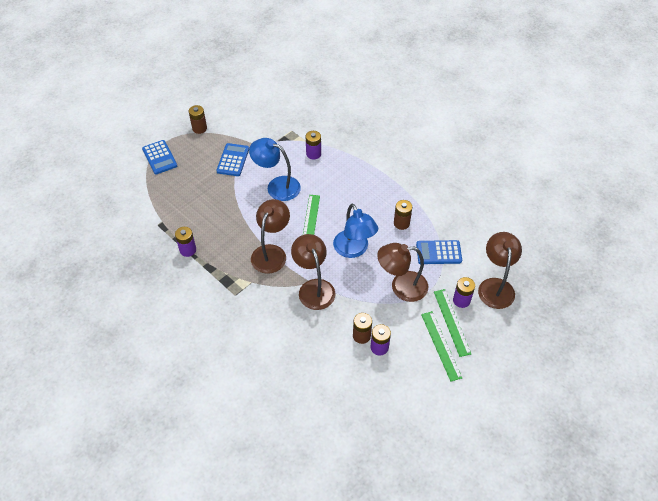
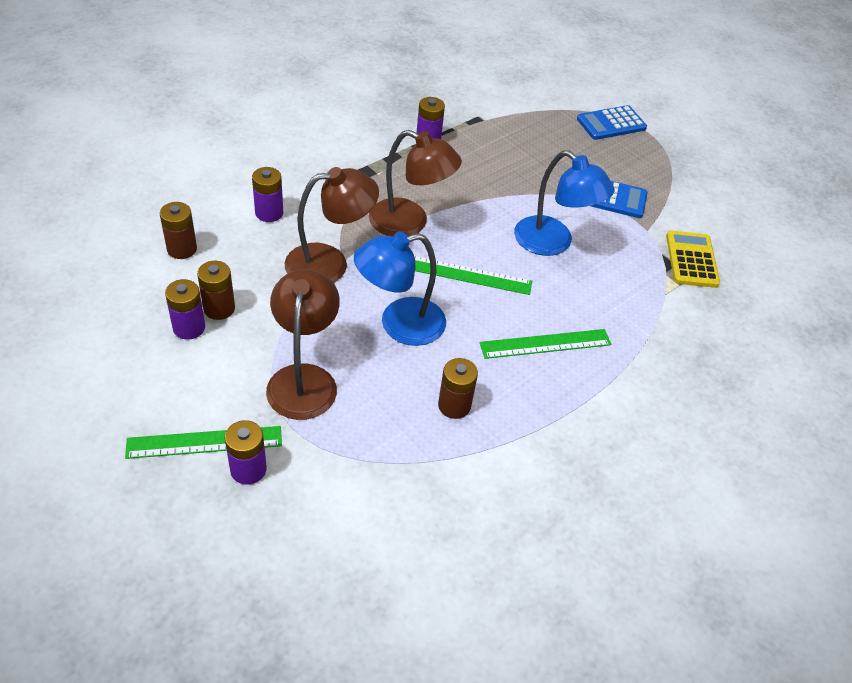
camera: 90 degrees right, 5 degrees down
brown battery [189,105,207,134] -> brown battery moved to [160,202,197,259]
blue lamp [249,138,301,201] -> blue lamp turned 105 degrees clockwise [514,150,615,256]
purple battery [306,131,321,160] -> purple battery moved to [252,167,283,222]
blue calculator [416,240,462,264] -> none
green ruler [421,311,462,381] -> green ruler moved to [480,329,611,359]
brown lamp [478,232,522,309] -> none
none -> yellow calculator [666,231,720,288]

